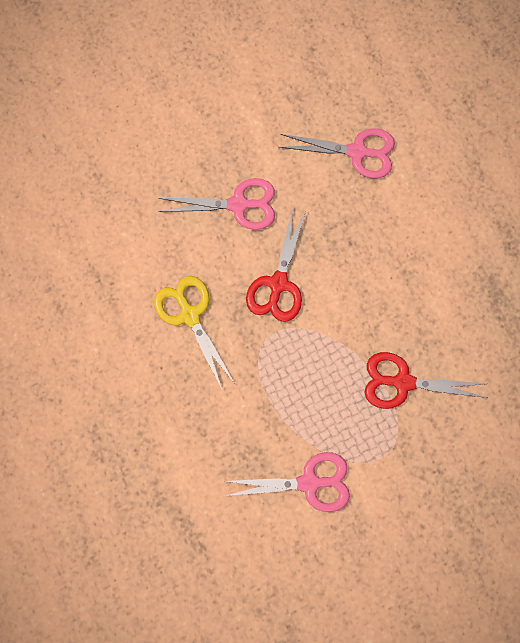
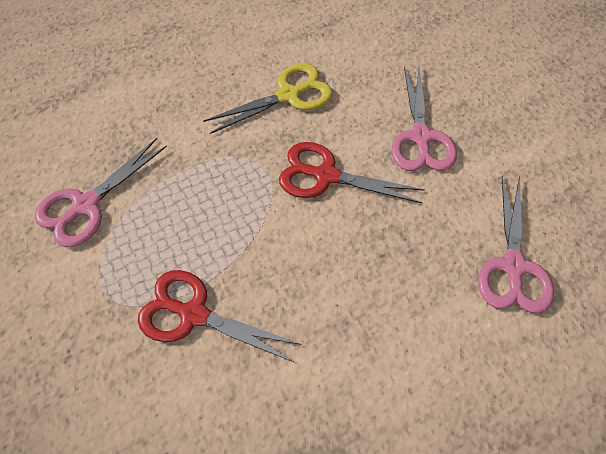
camera: 90 degrees right, 15 degrees down
pink scissors [226,452,350,512] -> pink scissors turned 45 degrees clockwise [34,138,167,247]
red scissors [365,352,487,409] -> red scissors turned 75 degrees counterclockwise [138,270,302,363]

